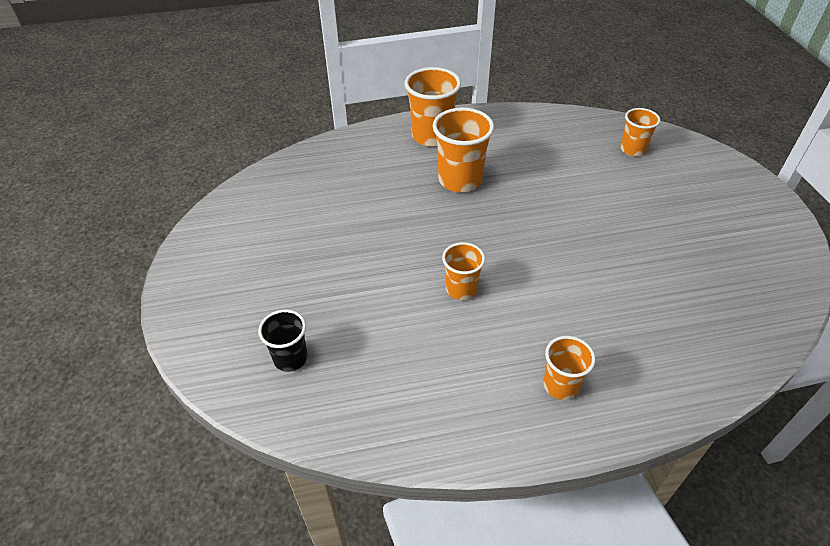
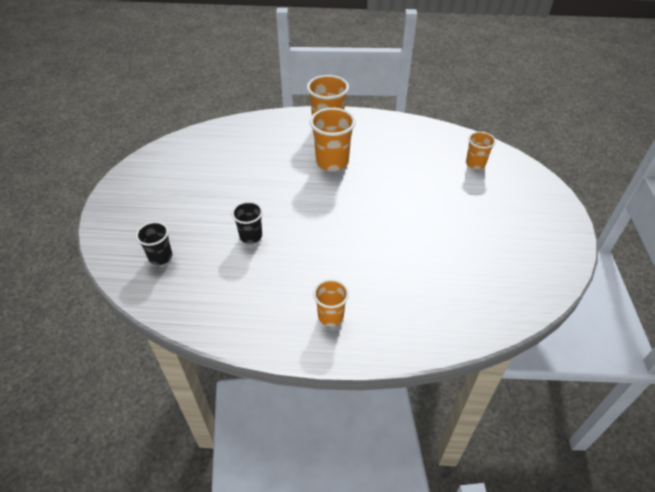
camera: 15 degrees right, 0 degrees up
orange cup [442,242,485,300] -> none
none -> black cup [232,201,263,244]

